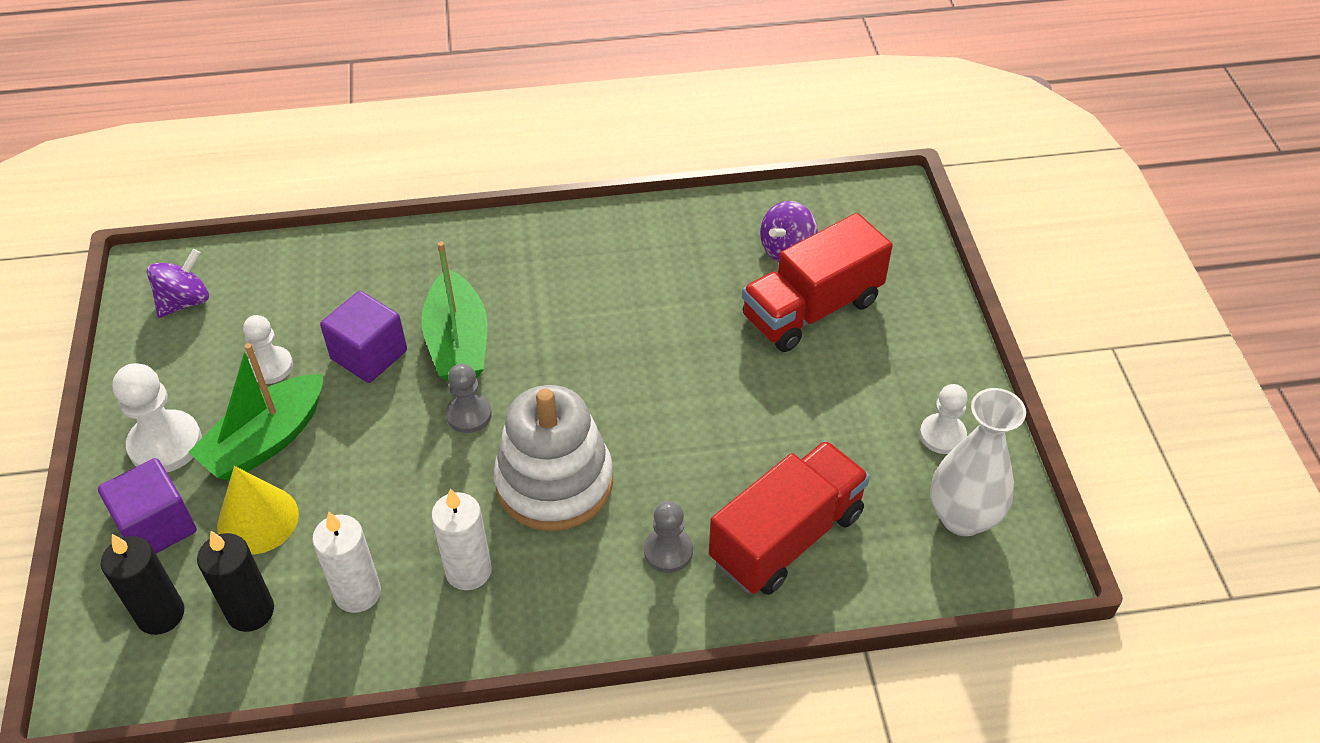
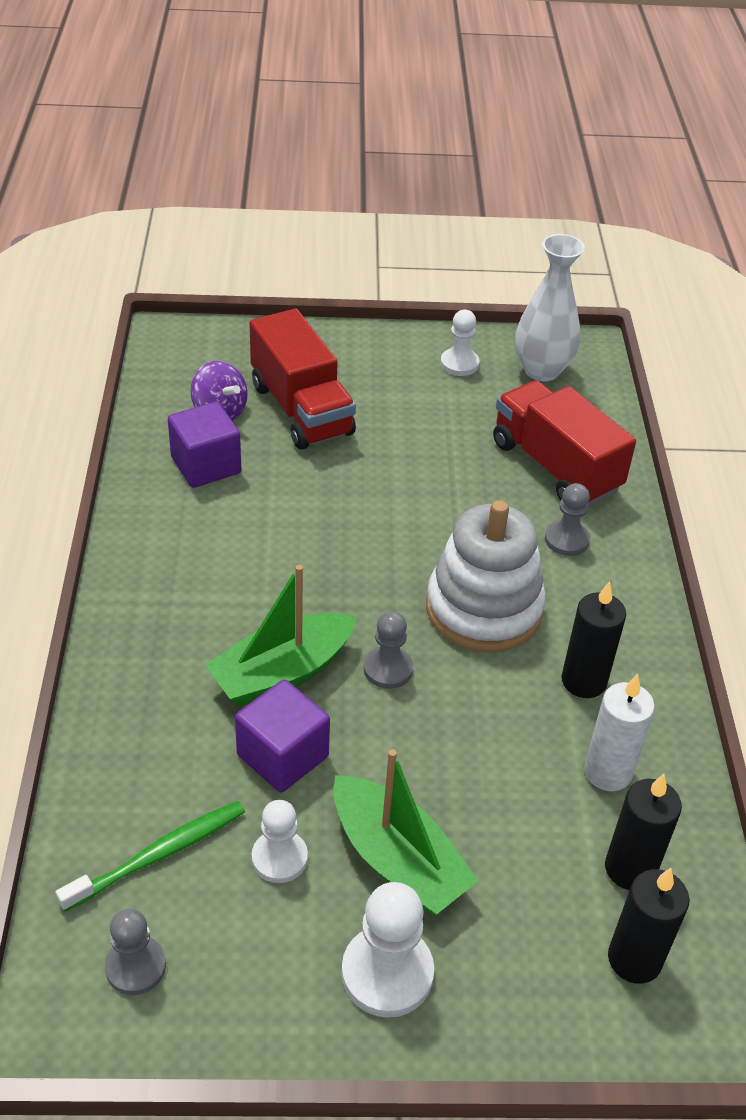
camera: 85 degrees left, 5 degrees down
purple cube [98,458,197,553] -> purple cube moved to [168,402,241,488]
purple spinning top [147,249,209,318] -> grey pawn [105,908,166,995]
yellow cone [217,466,299,554] -> none
green boat [421,241,488,382] -> green boat turned 150 degrees clockwise [205,565,357,707]
white candle [431,488,492,590] -> black candle [561,581,626,698]
none -> green toothbrush [56,801,245,912]

